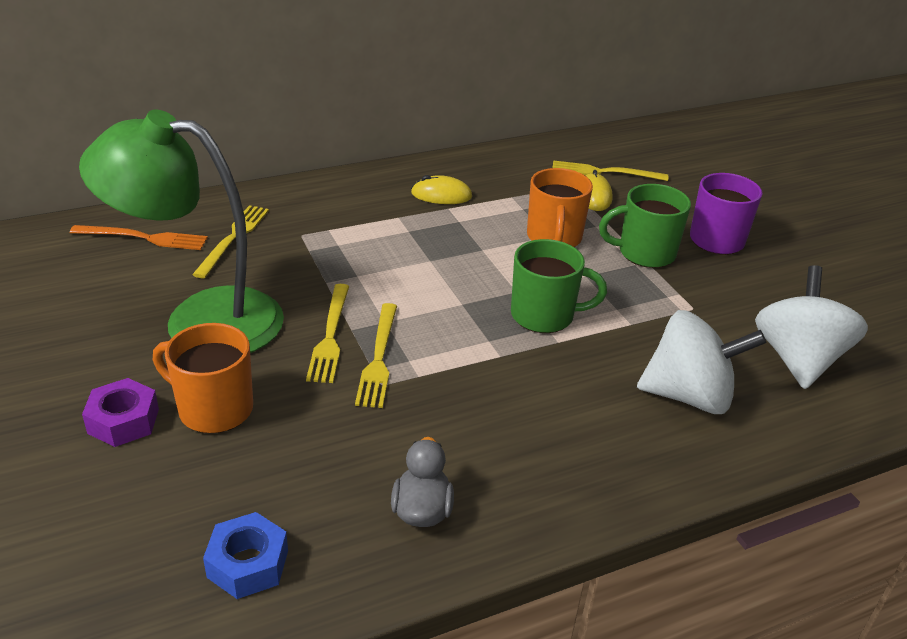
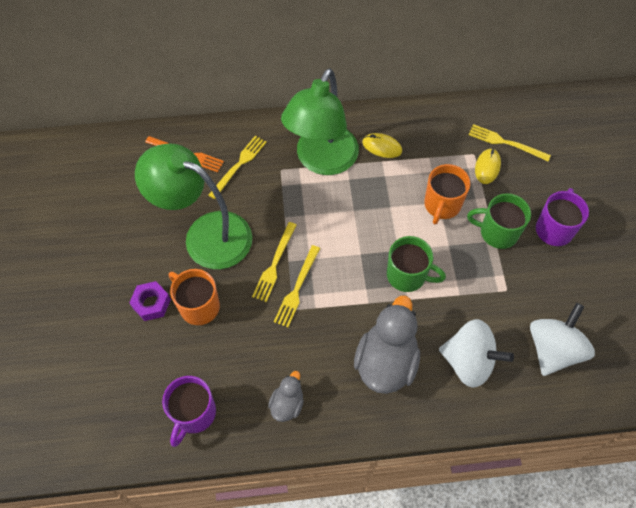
camera: 20 degrees right, 25 degrees up
blue nut [203,512,288,599] -> purple mug [162,376,216,447]
none -> green lamp [281,68,359,175]
none -> grey duck [354,296,420,394]

